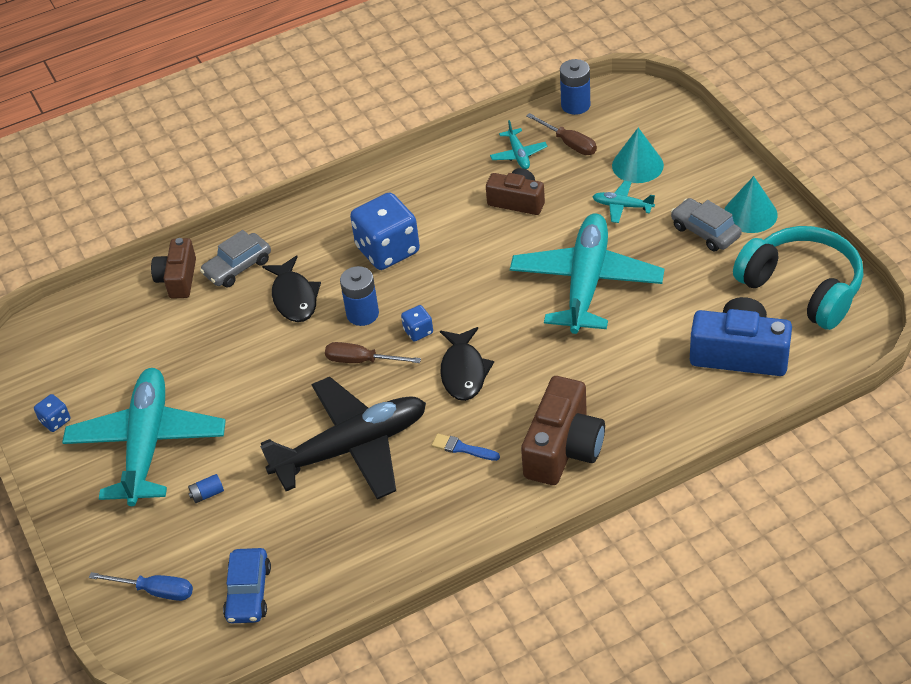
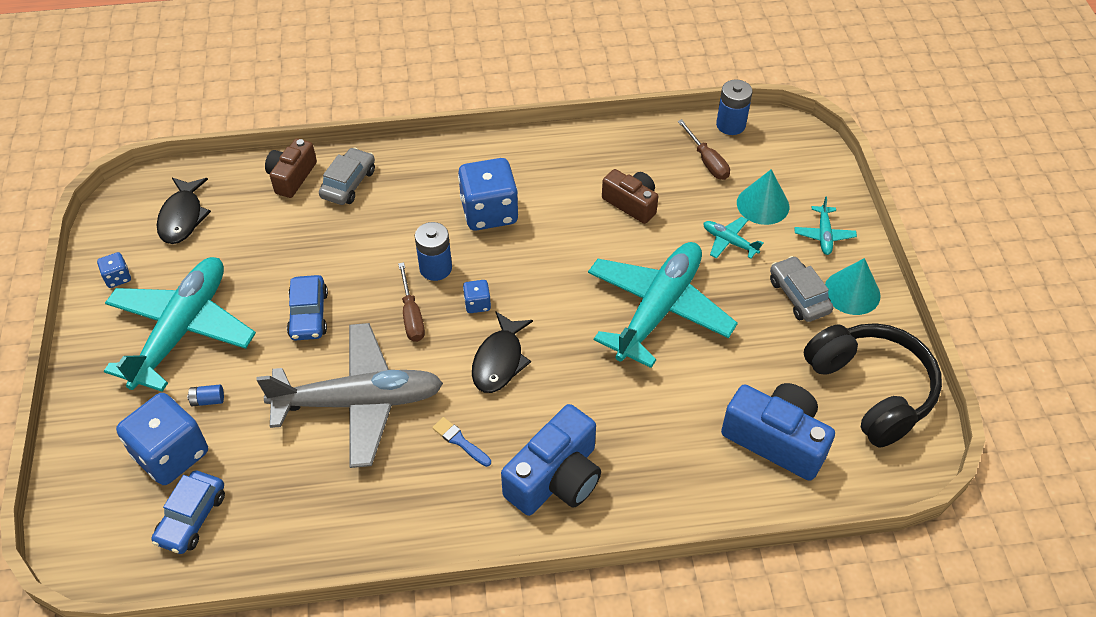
camera: 15 degrees right, 5 degrees up
blue screwdriver [89,572,193,601] -> none
grey car [200,230,271,287] -> grey car turned 135 degrees clockwise [319,147,375,205]
black plane [260,377,426,499] -> grey plane [257,323,443,468]
black fish [262,256,321,322] -> black fish moved to [157,178,211,244]
brown screwdriver [325,342,421,363] -> brown screwdriver turned 135 degrees counterclockwise [398,262,425,342]
turquoise plane [490,120,547,169] -> turquoise plane moved to [794,196,857,255]
brown camera [521,376,605,485] -> blue camera [501,404,601,516]
turquoise headphones [733,226,864,330] -> black headphones [804,323,942,448]
none -> blue dice [116,393,208,485]
none -> blue car [287,275,328,341]

